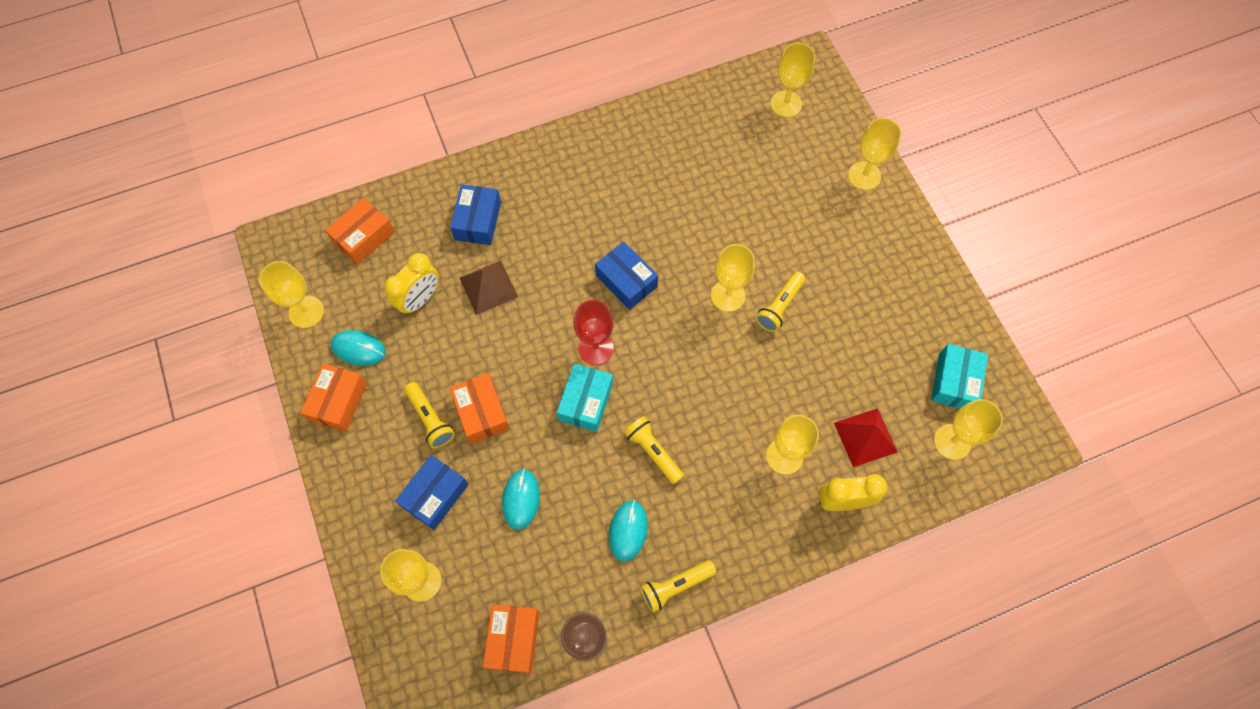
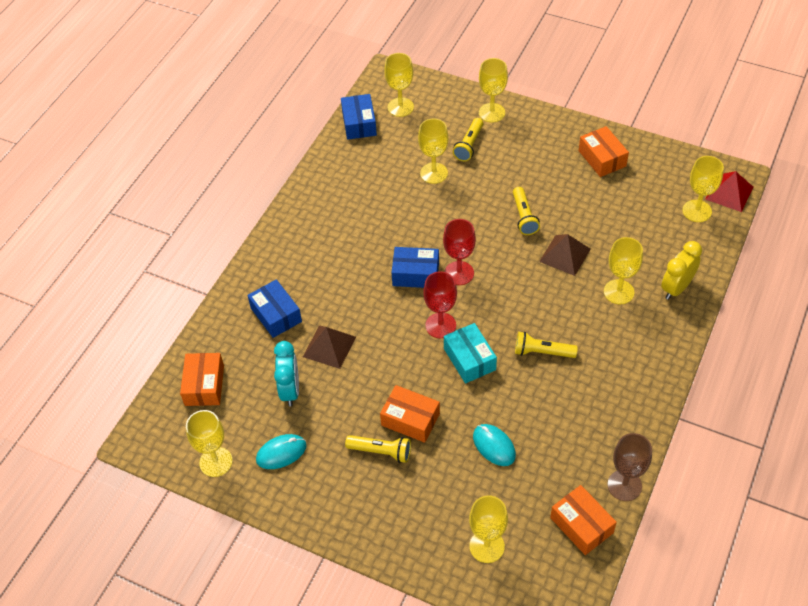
camera: 40 degrees left, 15 degrees down
orange box [300,363,367,432] -> orange box moved to [578,126,629,177]
yellow clock [385,253,439,315] -> turquoise clock [274,341,299,406]
blue box [395,455,469,530] -> blue box moved to [341,94,377,140]
turquoise mouse [609,500,648,561] -> none
yellow flashlight [640,560,716,613] -> yellow flashlight moved to [453,118,483,161]
yellow goblet [711,244,755,312] -> yellow goblet moved to [418,119,448,184]
red pyramid [834,408,897,467] -> red pyramid moved to [705,171,753,212]
turquoise box [931,344,988,409] -> none
none -> red goblet [443,219,476,285]
none -> brown pyramid [539,234,591,276]

